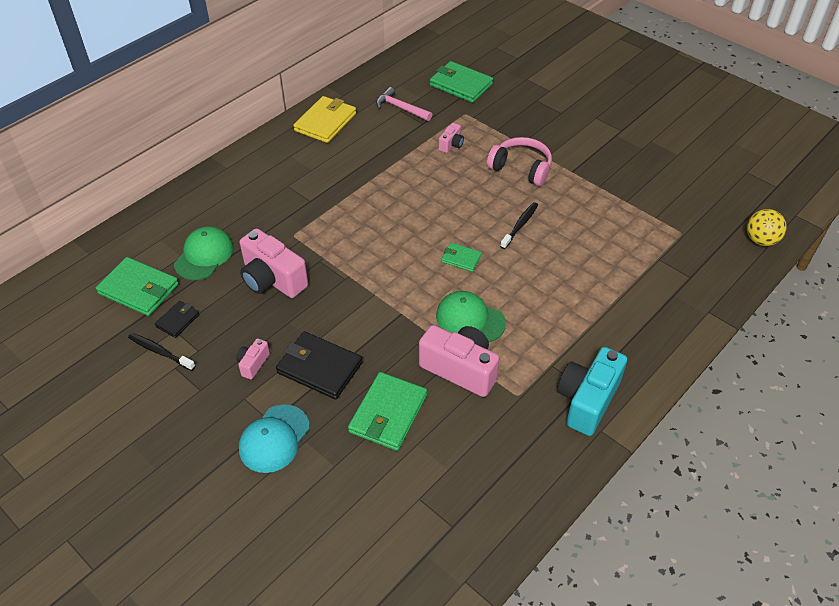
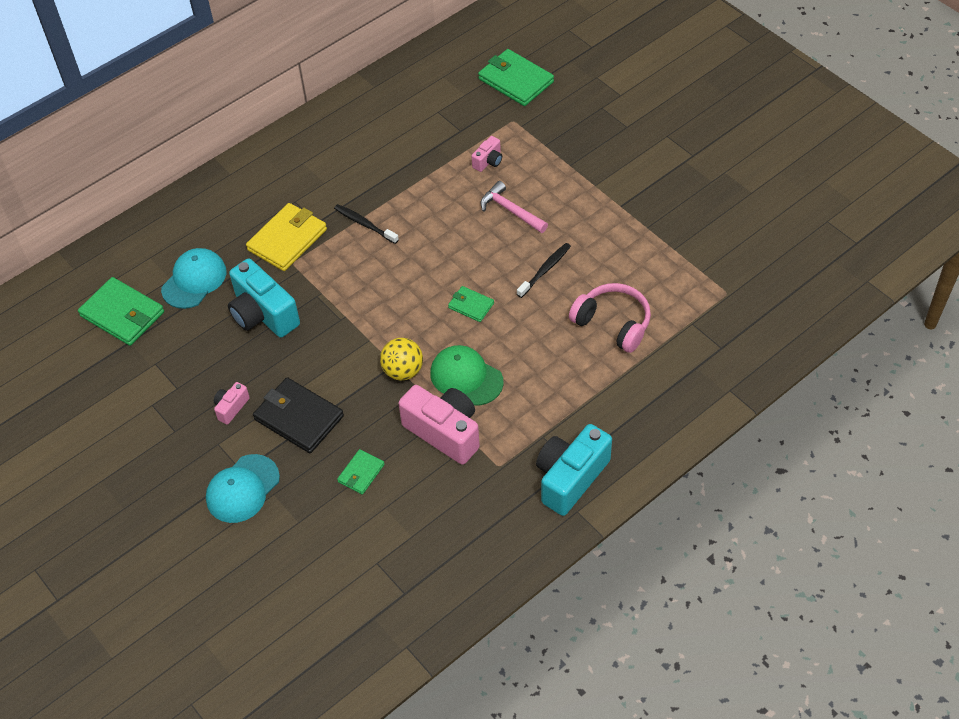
camera: 10 degrees right, 5 degrees up
black toothbrush [128,333,195,371] -> black toothbrush moved to [334,204,399,244]
black wallet [155,301,200,338] -> none
green cap [174,226,233,280] -> turquoise cap [161,248,227,309]
pink camera [240,228,308,298] -> turquoise camera [228,258,300,337]
yellow wallet [293,96,356,143] -> yellow wallet moved to [246,203,327,271]
green wallet [348,372,427,451] -> green wallet [337,449,385,495], size x0.54
pink hammer [376,87,432,121] -> pink hammer moved to [481,181,548,233]
pink headphones [487,137,552,186] -> pink headphones moved to [569,283,651,353]
yellow ball [747,209,786,246] -> yellow ball moved to [380,338,423,381]

